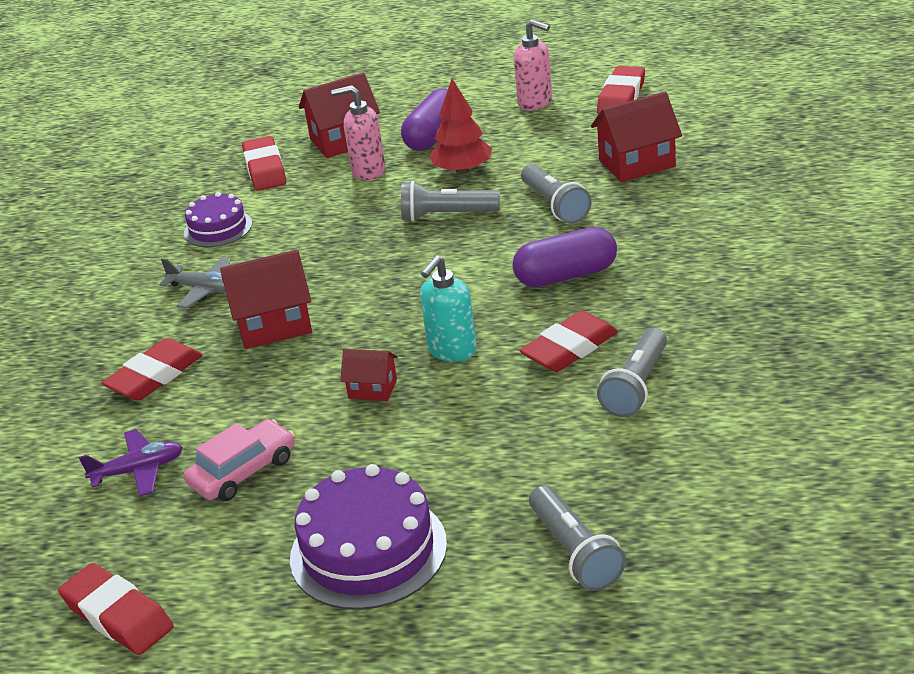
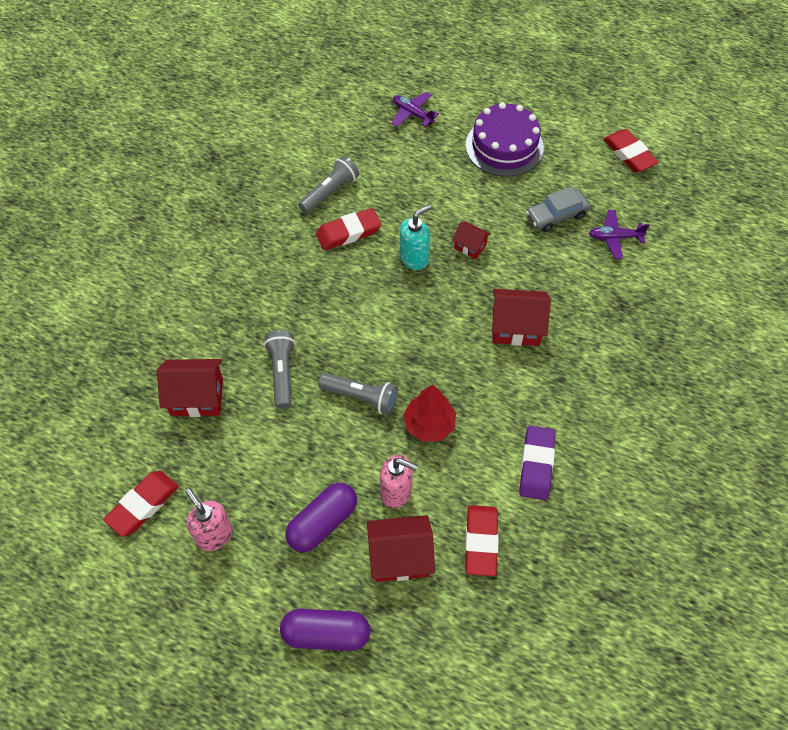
camera: 165 degrees left, 25 degrees up
red eraser [102,338,203,401] -> none
grey plane [159,257,231,309] -> none
purple cake [184,192,252,247] -> purple eraser [519,426,555,500]
pink car [184,419,295,501] -> grey car [526,186,591,232]
red tree [429,79,492,174] -> red tree moved to [403,385,456,442]
purple capsule [512,227,617,287] -> purple capsule moved to [280,609,370,651]
grey flashlight [529,485,626,591] -> purple plane [392,92,439,127]

